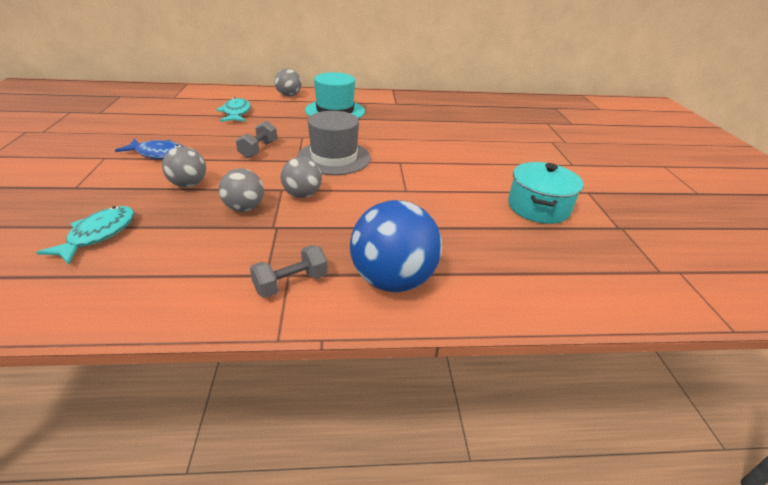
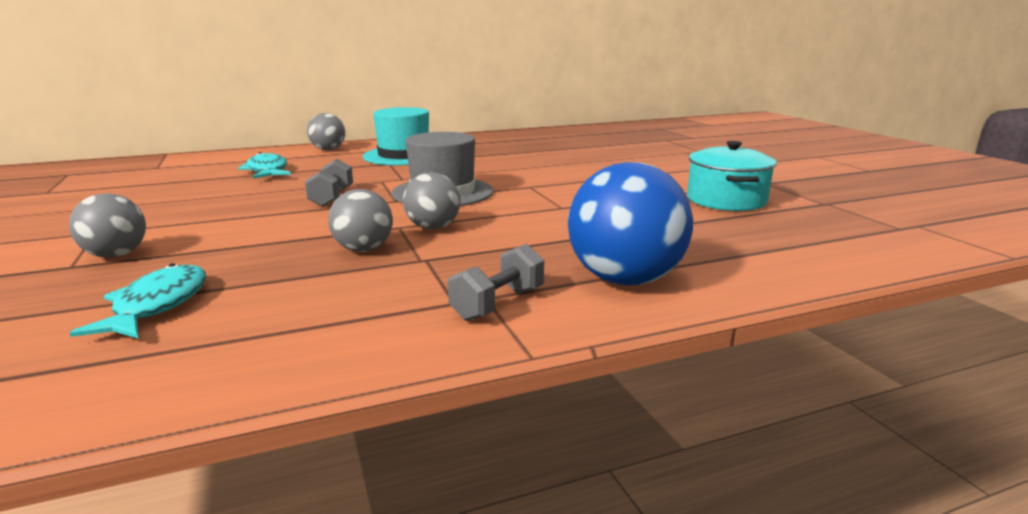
camera: 15 degrees left, 15 degrees down
blue fish [115,139,184,159] -> none
grey ball [162,147,206,187] -> grey ball moved to [69,193,146,258]

